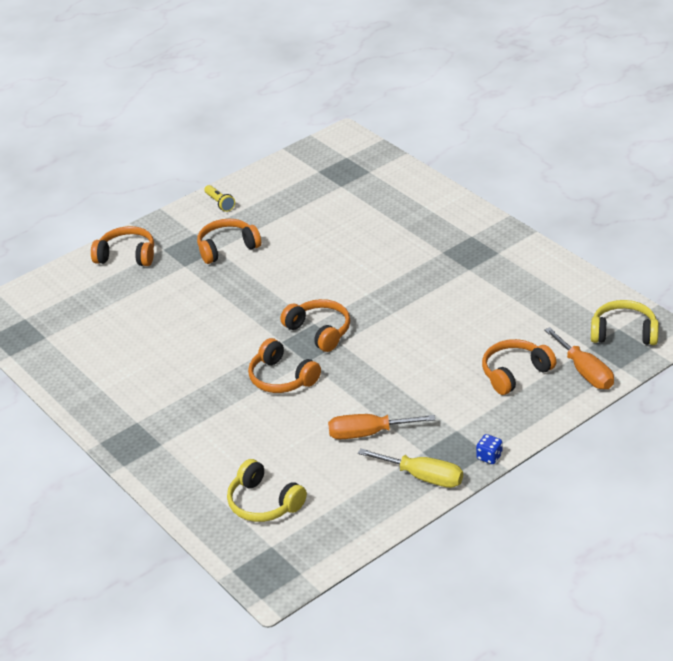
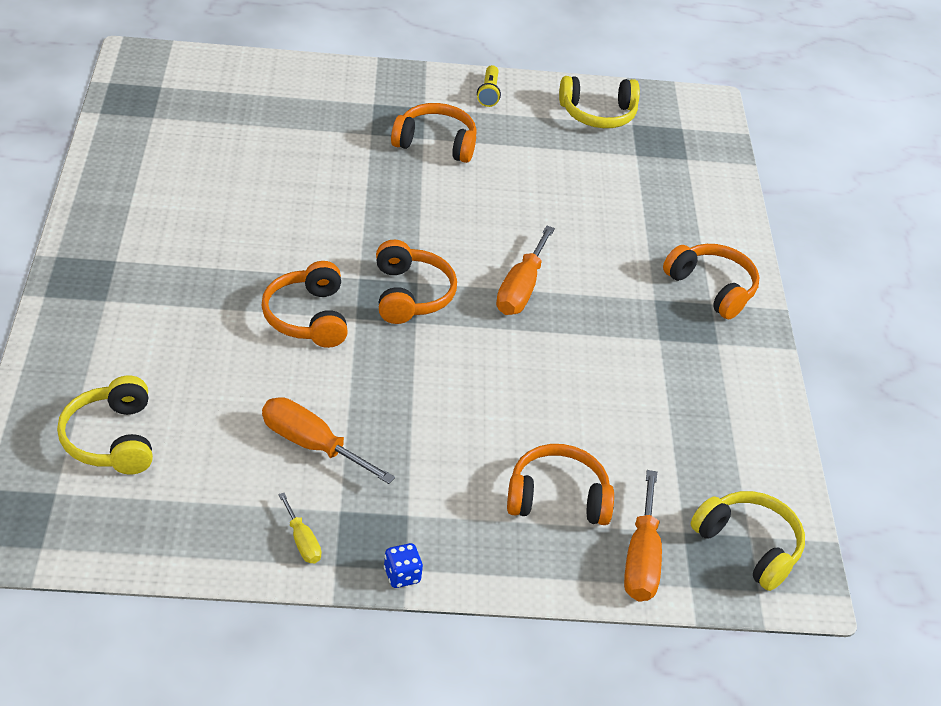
camera: 30 degrees right, 5 degrees up
orange headphones [91,226,154,266] -> orange headphones moved to [663,244,759,319]
yellow screwdriver [358,449,463,488] -> yellow screwdriver [279,493,322,563], size x0.55
none -> orange screwdriver [496,225,555,315]
none -> yellow headphones [559,76,640,128]

